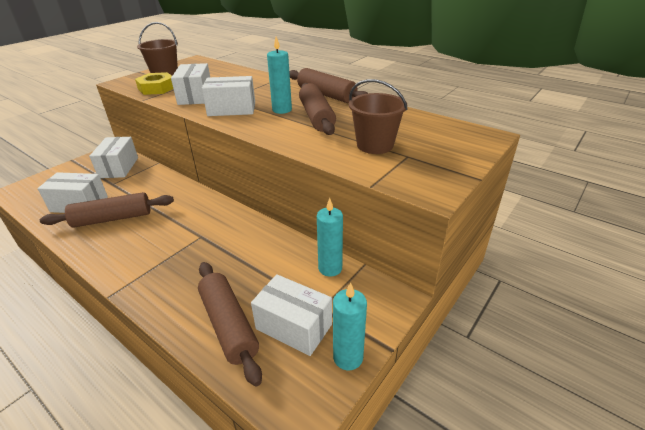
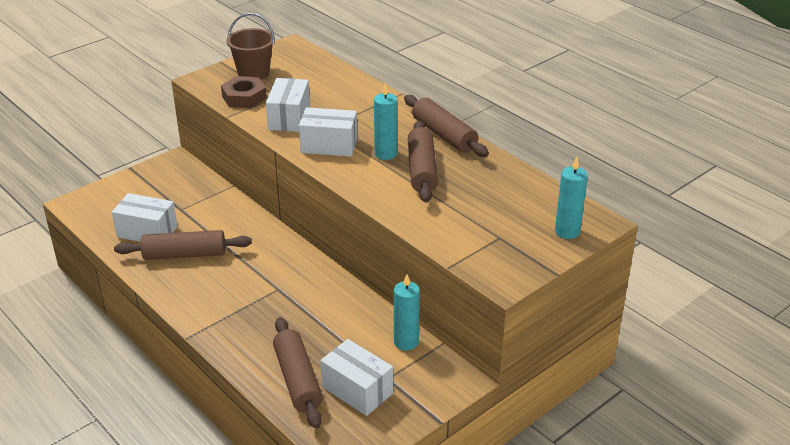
camera: 10 degrees right, 0 degrees up
white box [89,137,138,178] -> none
yellow nut [135,72,173,95] -> brown nut [221,76,267,108]
turquoise candle [333,282,367,370] -> turquoise candle moved to [555,157,588,239]
brown bucket [349,79,408,154] -> none

